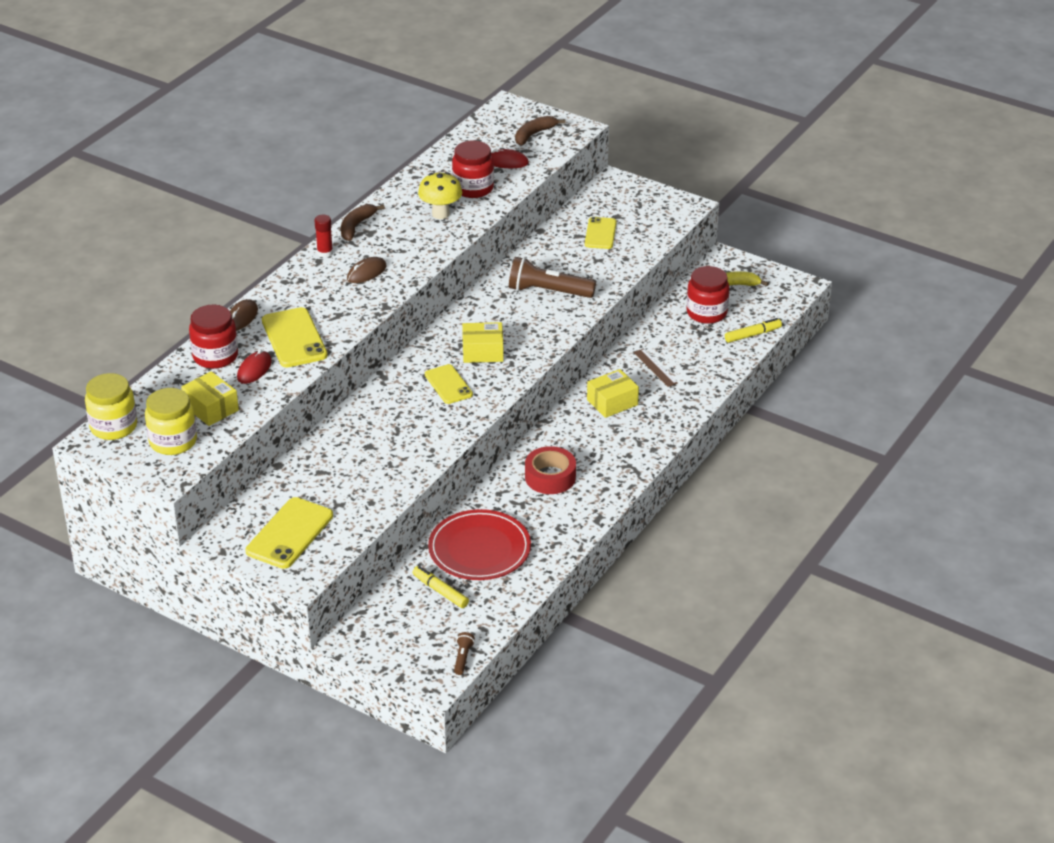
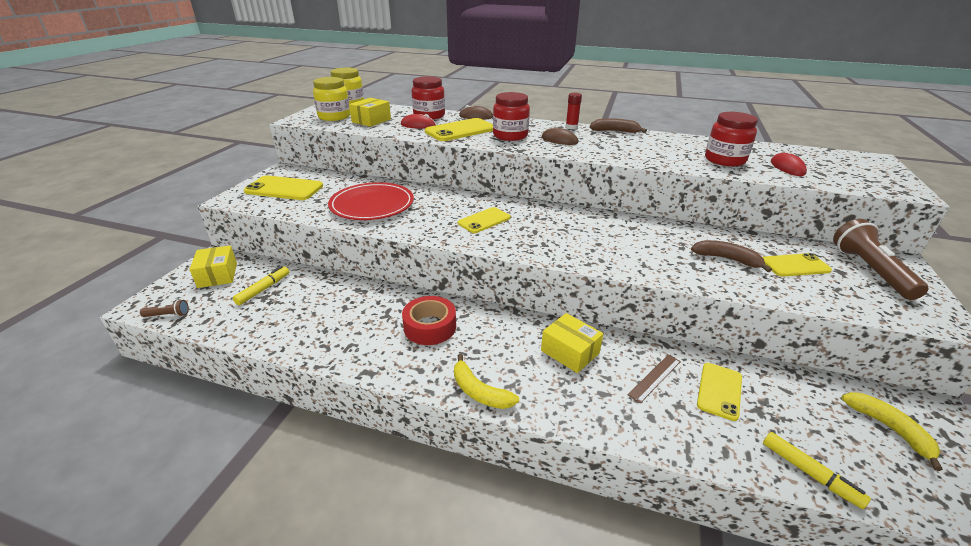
camera: 75 degrees right, 5 degrees down
yellow mushroom [418,172,462,219] -> none
red plate [428,509,531,580] -> red plate moved to [328,182,414,220]
yellow box [462,322,504,363] -> yellow box moved to [189,245,237,288]
brown flashlight [509,257,596,298] -> brown flashlight moved to [833,219,929,300]
brown banana [515,116,565,145] -> brown banana moved to [691,240,772,272]
red jar [687,266,729,324] -> red jar moved to [493,92,530,141]
none -> yellow banana [454,354,519,409]
none -> yellow phone [697,363,742,421]

